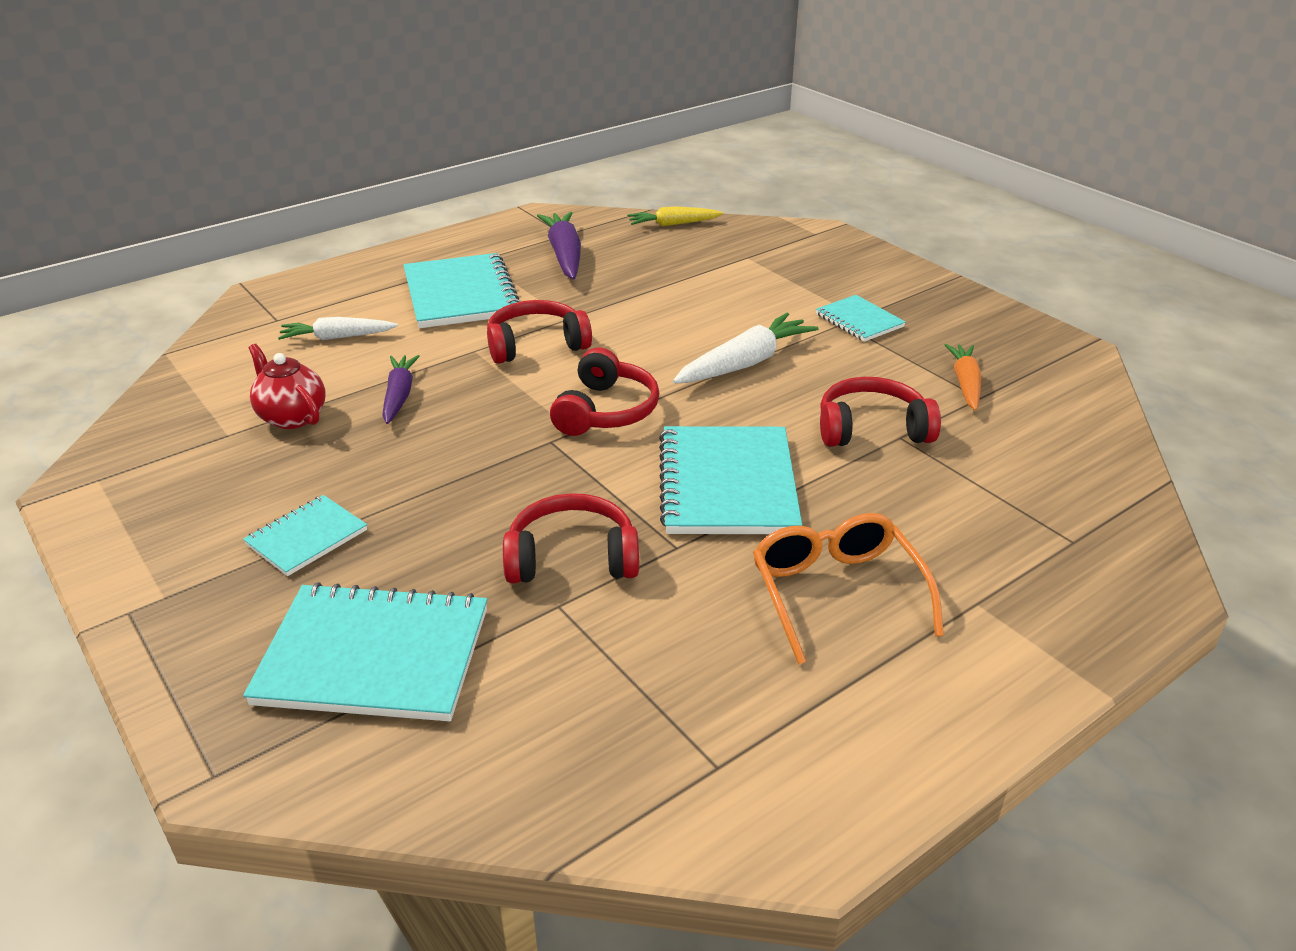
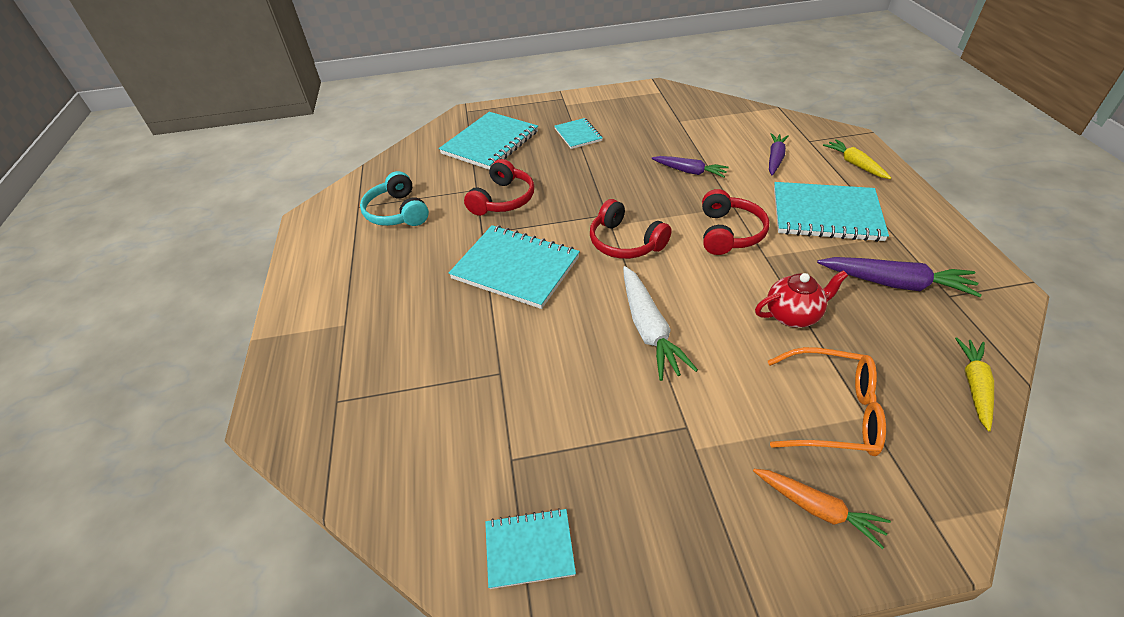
camera: 120 degrees right, 10 degrees up
red teapot [248,344,326,429] -> red teapot moved to [755,270,848,328]
white carrot [278,317,398,340] -> purple carrot [769,133,789,175]
orange glasses [753,513,944,665] -> orange glasses moved to [768,347,886,456]
turquoise notebook [816,295,906,342] -> turquoise notebook moved to [485,508,576,589]
red headphones [820,377,941,447] -> none
orange carrot [945,344,981,411] -> orange carrot moved to [753,469,891,549]
none -> turquoise headphones [360,171,429,226]
none -> yellow carrot [823,139,891,179]

